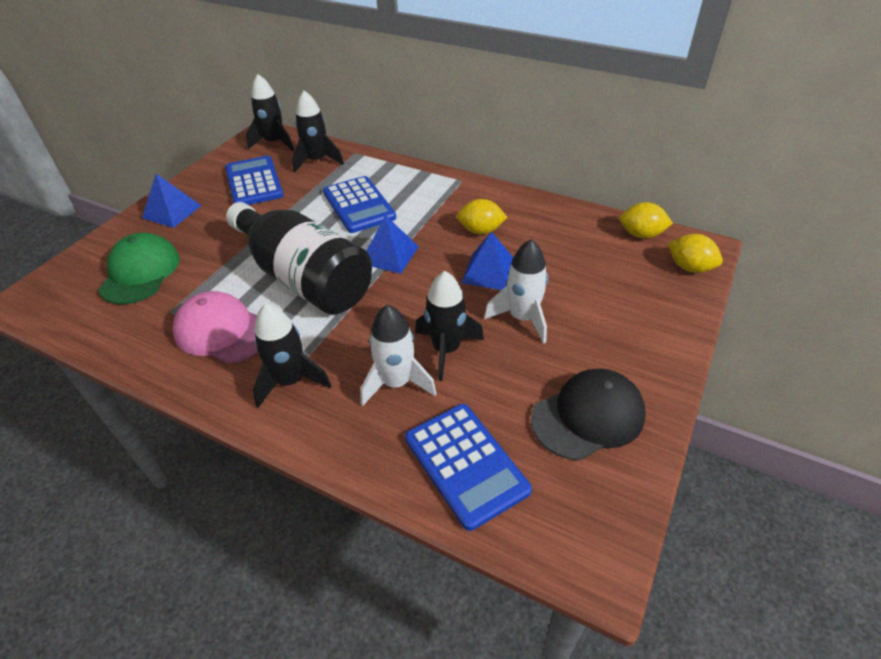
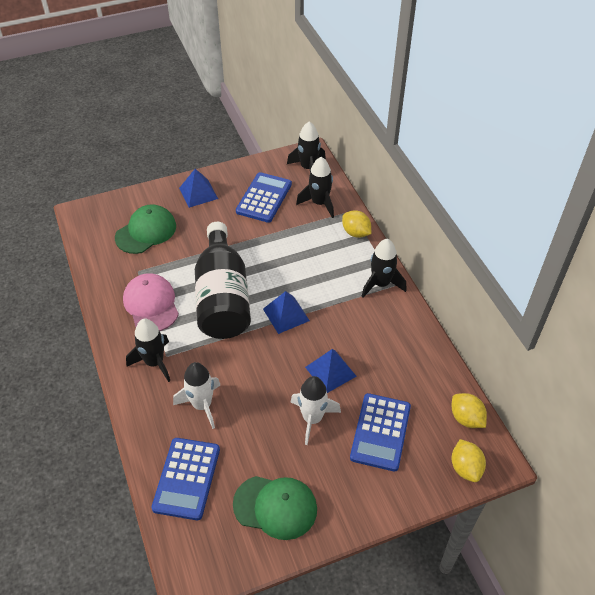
camera: 40 degrees right, 5 degrees up
blue calculator [323,176,396,233] -> blue calculator moved to [350,393,411,472]
black rocket [415,271,484,381] -> black rocket moved to [361,239,407,298]
yellow lemon [457,199,508,234] -> yellow lemon moved to [342,210,371,238]
black cap [531,369,646,460] -> green cap [233,476,317,540]

